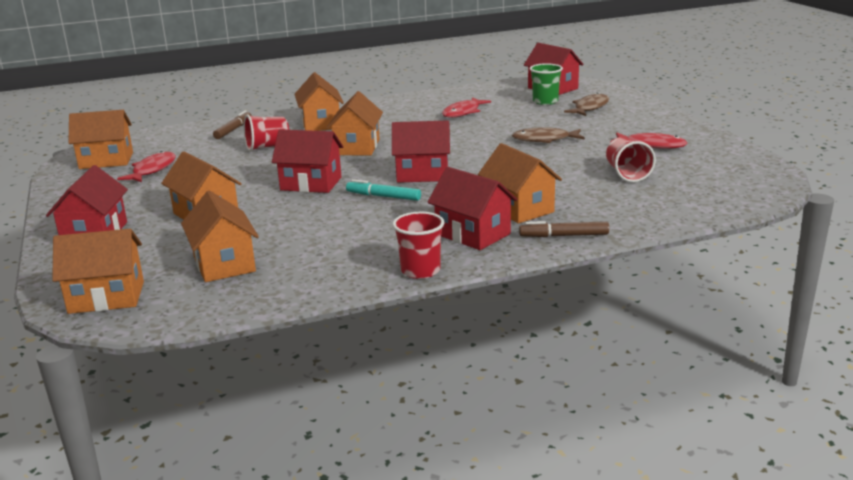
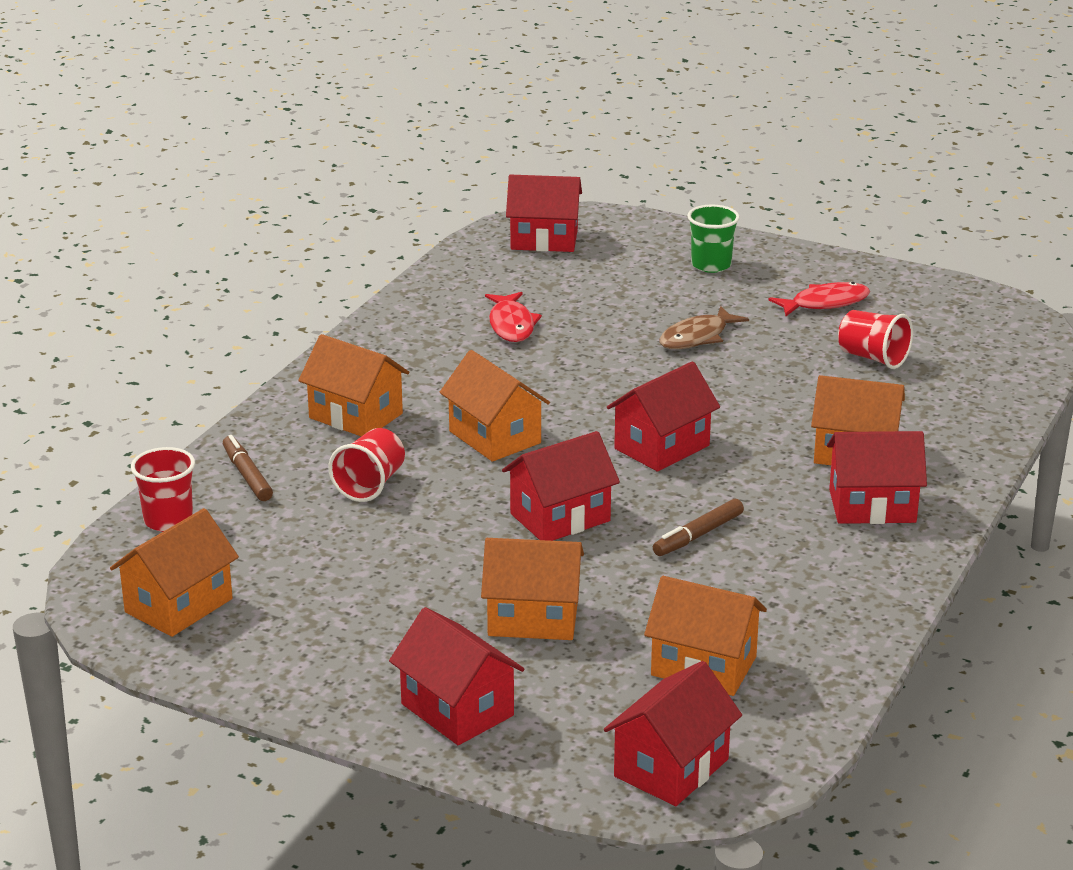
camera: 45 degrees left, 5 degrees up
orange house [52,229,144,314] -> red house [604,661,742,806]
red fish [117,151,176,182] -> none
turquoise marker [346,179,421,201] -> none
red cup [392,212,445,279] -> red cup moved to [131,447,195,532]
brown marker [519,221,609,237] -> brown marker moved to [653,499,744,556]
green cup [530,63,563,105] -> green cup moved to [687,204,740,273]
brown fish [564,93,609,116] -> none

